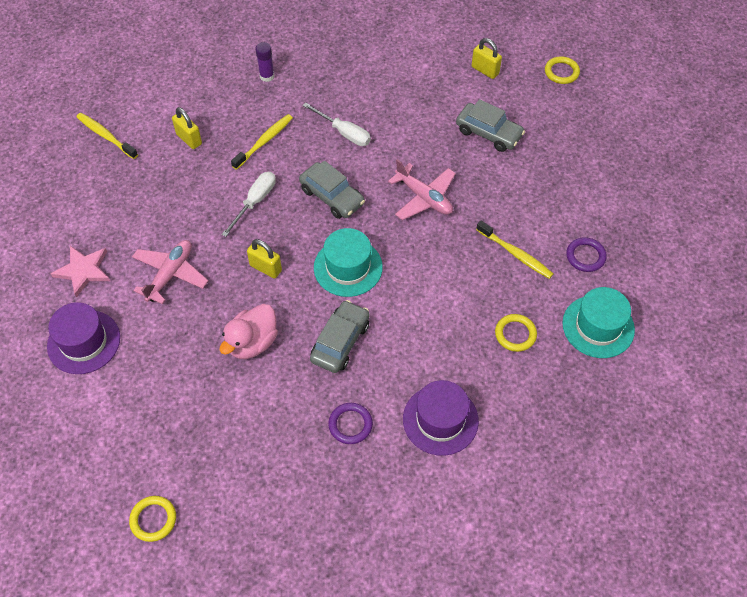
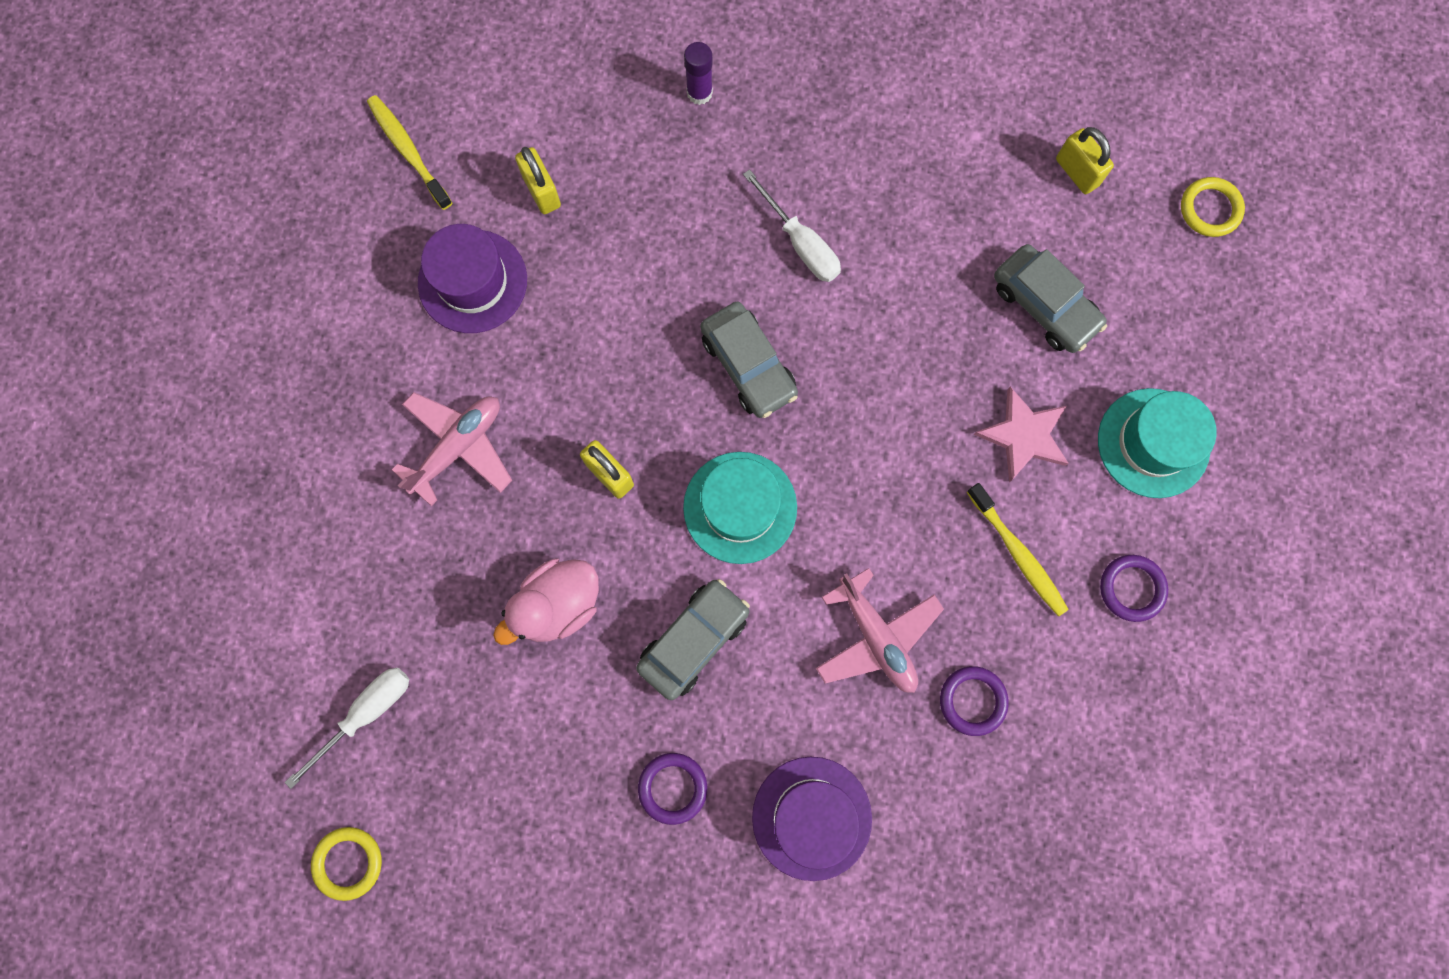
camera: 15 degrees right, 20 degrees up
purple hat [47,302,120,374] -> purple hat moved to [418,224,527,333]
pink star [51,246,110,297] -> pink star moved to [974,387,1069,482]
white screwdriver [222,172,276,237] -> white screwdriver moved to [284,668,409,789]
yellow toothbrush [231,114,293,170] -> none
pink plane [388,159,456,220] -> pink plane moved to [816,568,944,693]
yellow ring [495,314,537,352] -> purple ring [940,666,1009,736]
turquoise hat [562,287,635,358] -> turquoise hat moved to [1098,388,1217,498]

